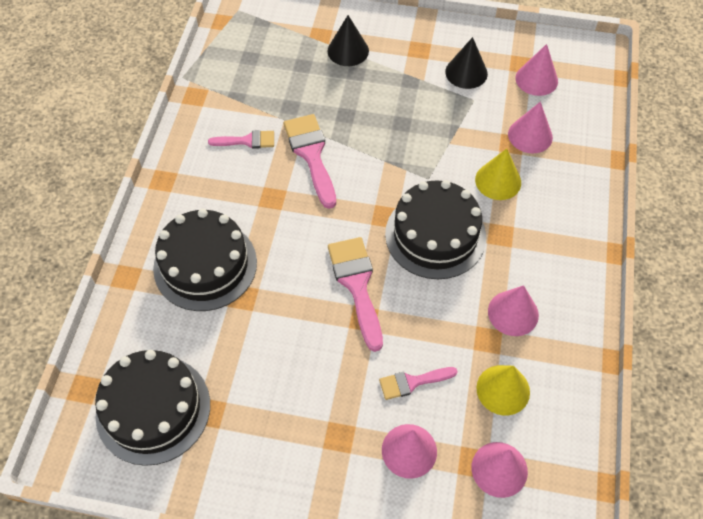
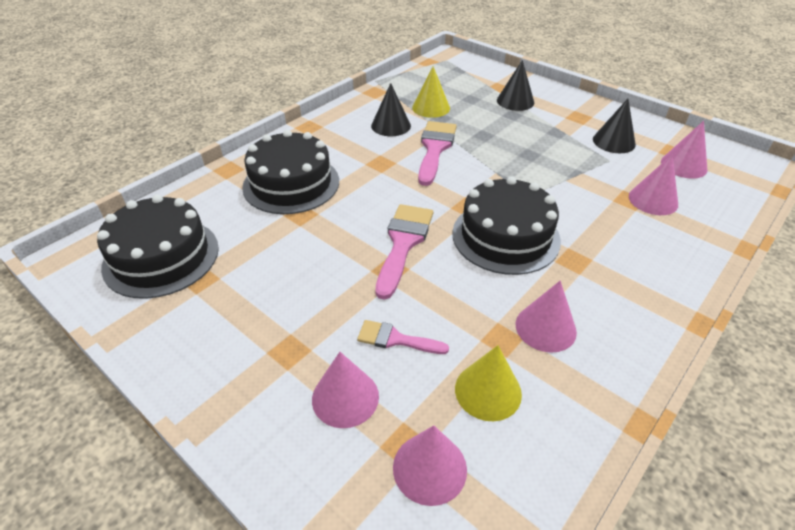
camera: 30 degrees right, 15 degrees down
pink brush [208,130,274,149] -> black cone [371,83,411,136]
yellow cone [475,148,521,200] -> yellow cone moved to [412,67,450,118]

